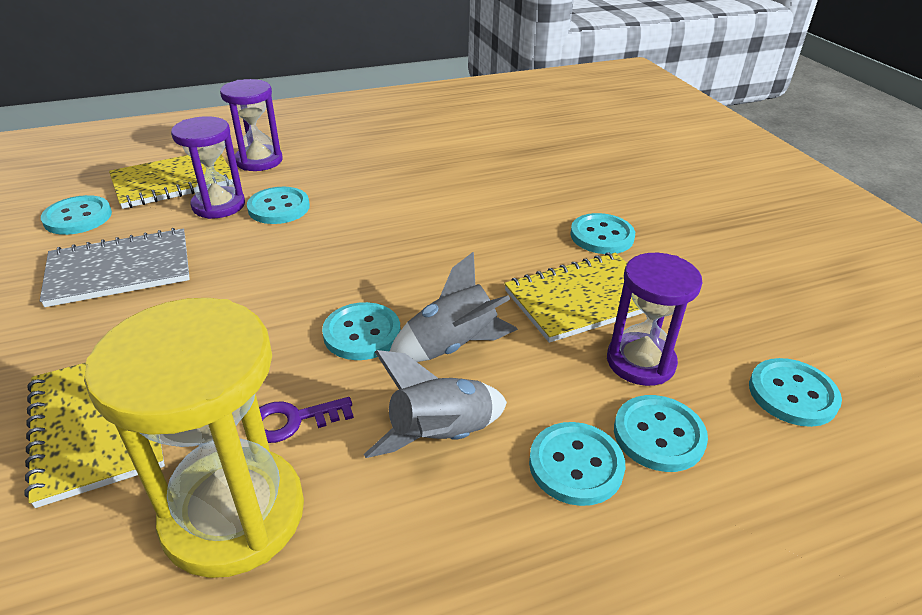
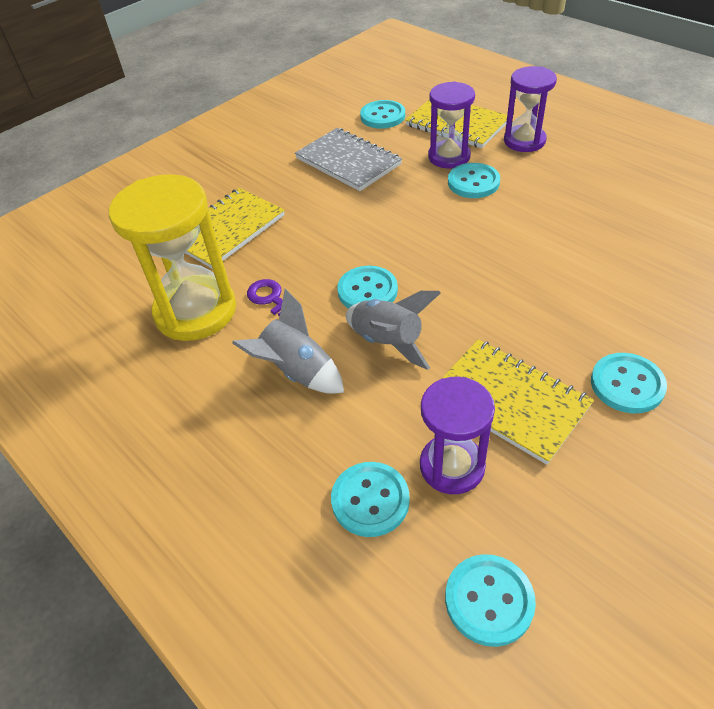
camera: 70 degrees right, 10 degrees up
turquoise button [529,422,625,506] -> none

